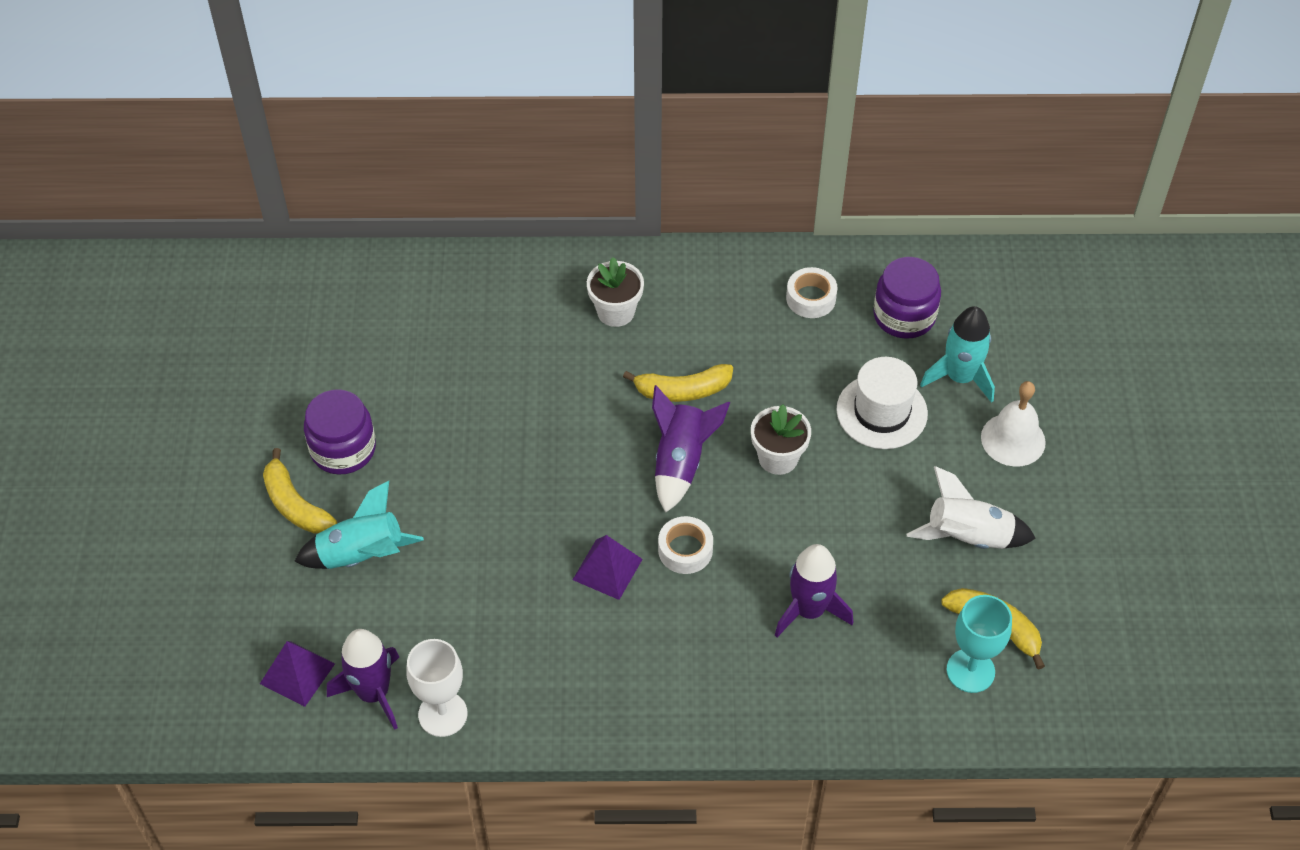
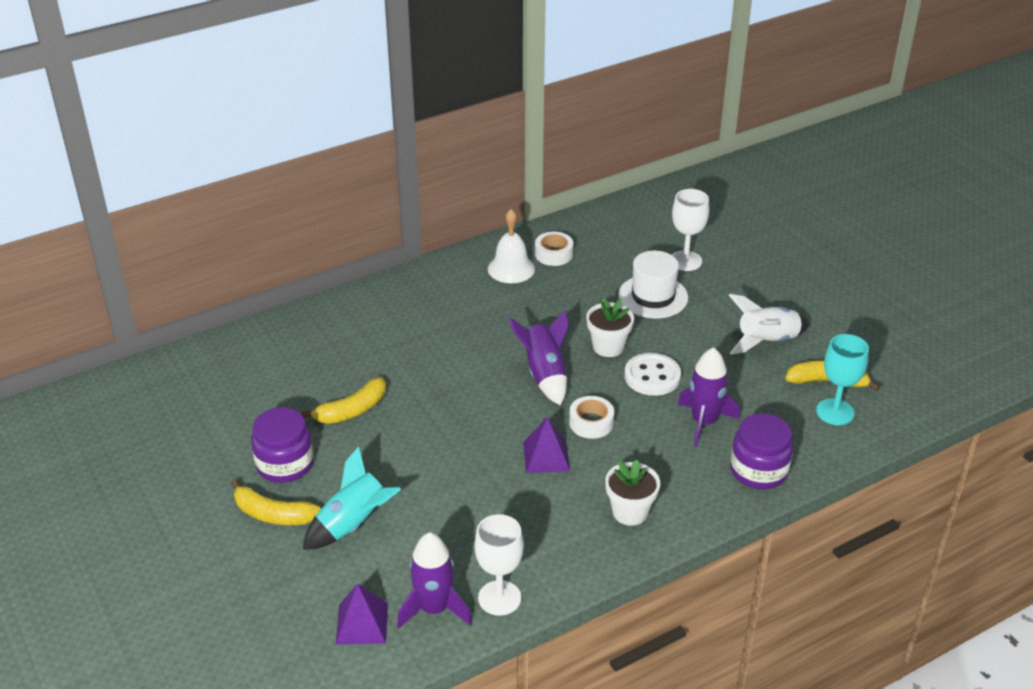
camera: 30 degrees left, 15 degrees down
white flower pot [587,257,644,327] -> white flower pot moved to [605,460,660,526]
yellow banana [623,364,733,402] -> yellow banana moved to [301,377,386,424]
purple jar [873,257,941,339] -> purple jar moved to [730,413,794,489]
turquoise rocket [920,306,995,403] -> white goblet [671,189,709,271]
white bell [981,381,1046,467] -> white bell moved to [488,209,535,283]
none -> white button [625,353,681,396]

